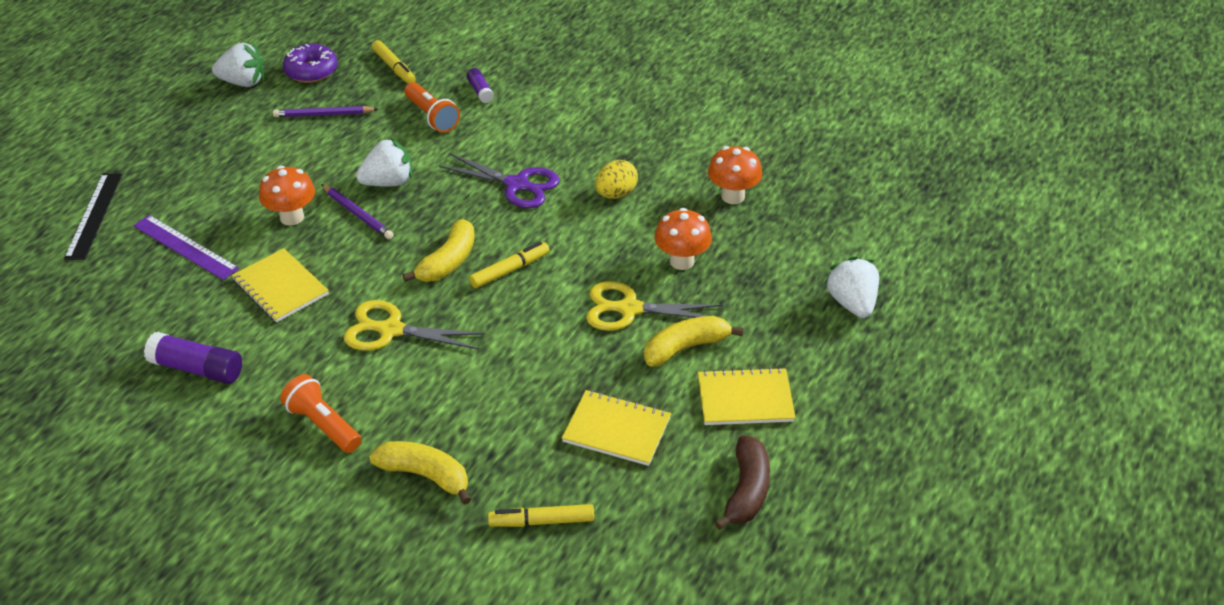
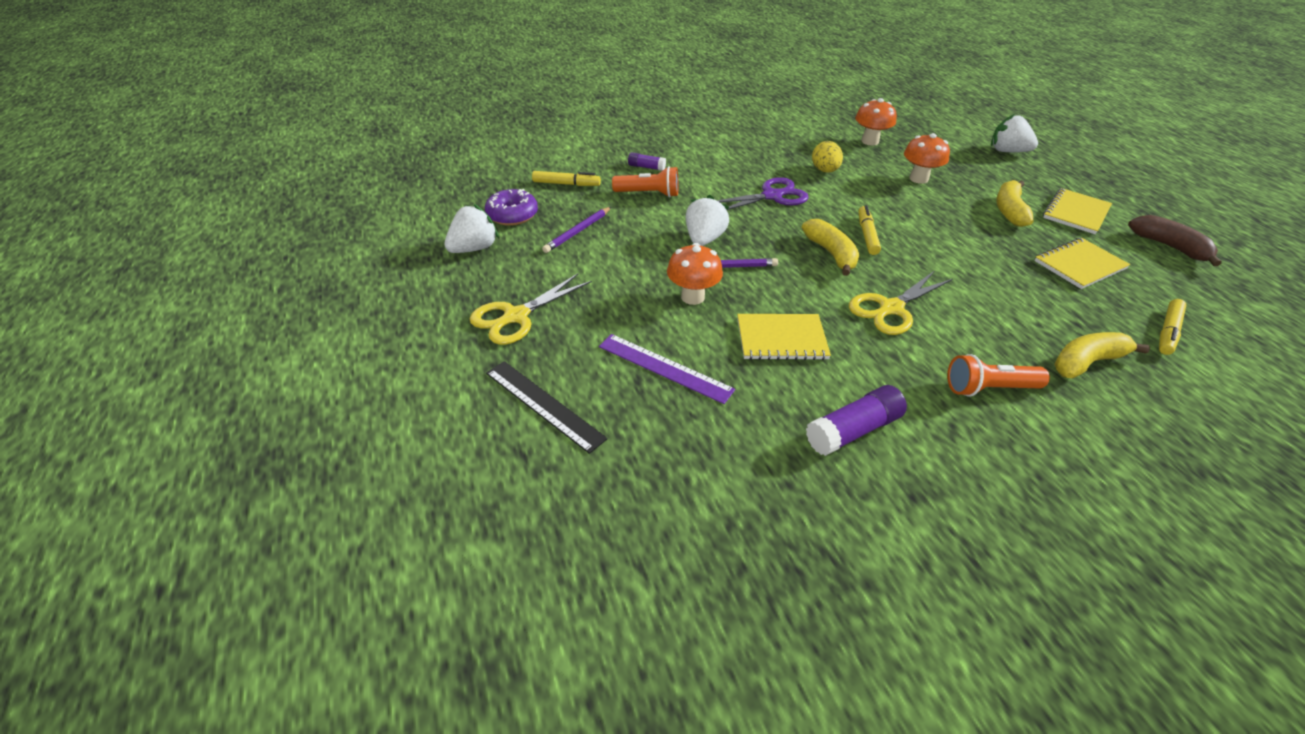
camera: 50 degrees left, 0 degrees up
purple ruler [133,215,239,280] -> purple ruler turned 45 degrees clockwise [599,334,735,404]
yellow scissors [586,281,723,331] -> yellow scissors moved to [470,274,592,345]

